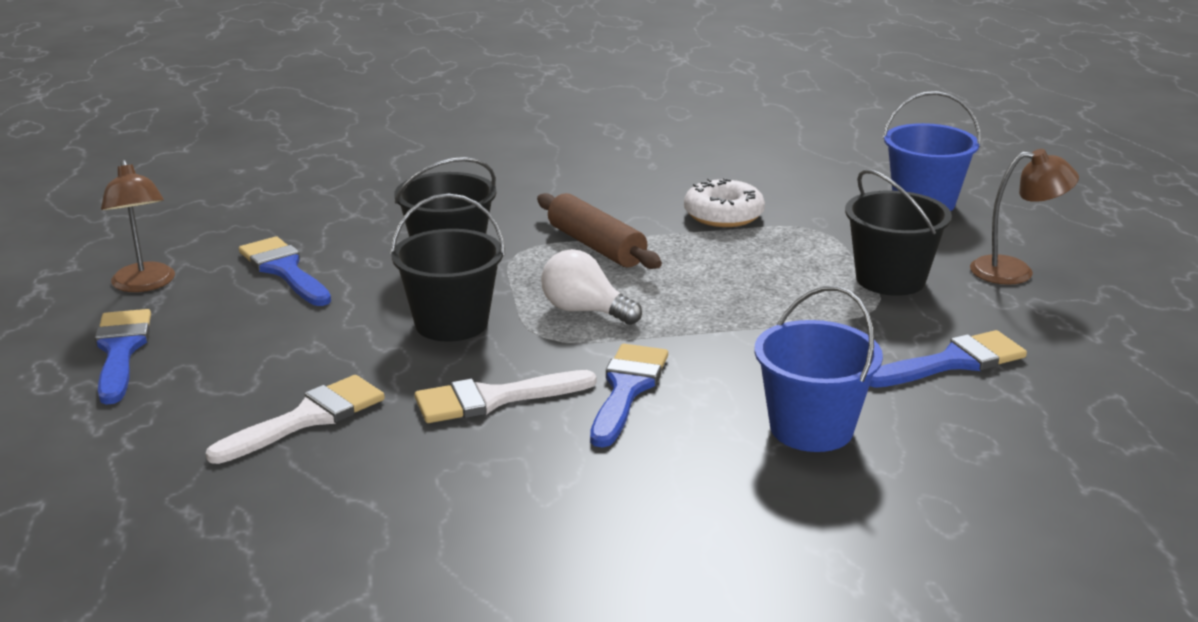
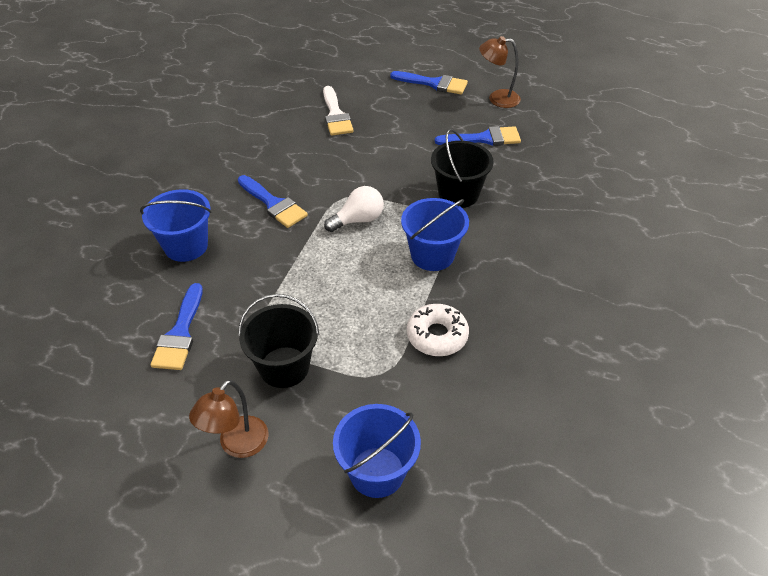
camera: 120 degrees right, 20 degrees up
black bucket [390,194,505,342] -> none
white brush [415,370,597,423] -> none
brown rolling pin [537,193,662,269] -> blue bucket [401,198,469,271]

